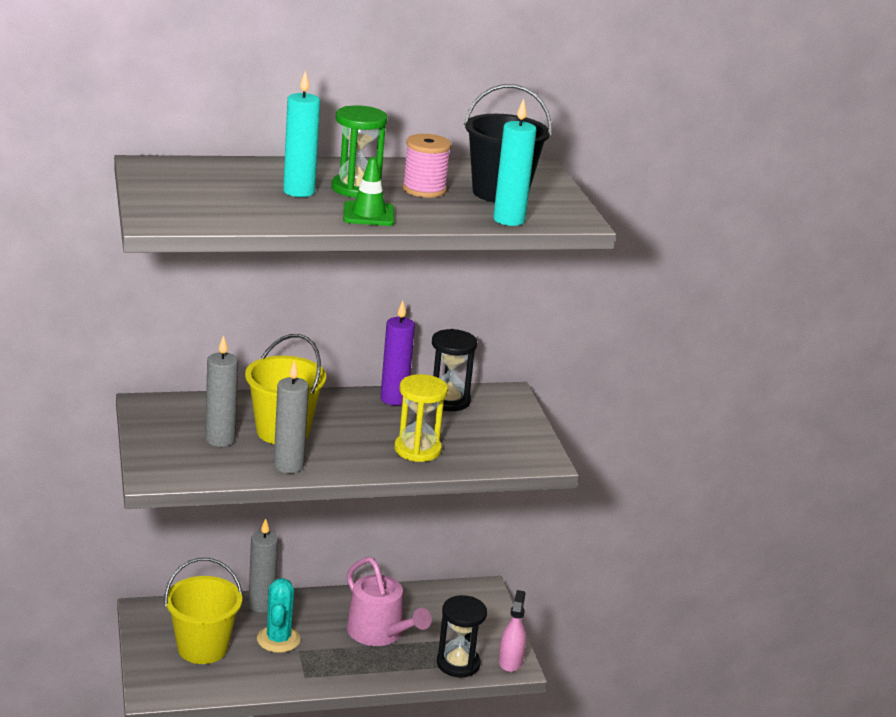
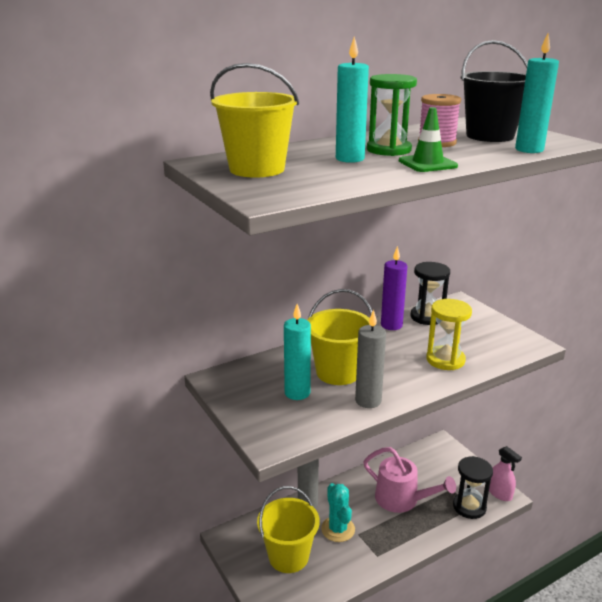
camera: 15 degrees left, 0 degrees up
grey candle [205,335,238,447] -> turquoise candle [284,304,311,400]
pink spray bottle [499,590,526,672] -> pink spray bottle turned 150 degrees clockwise [489,446,522,501]
none -> yellow bucket [210,63,299,178]

